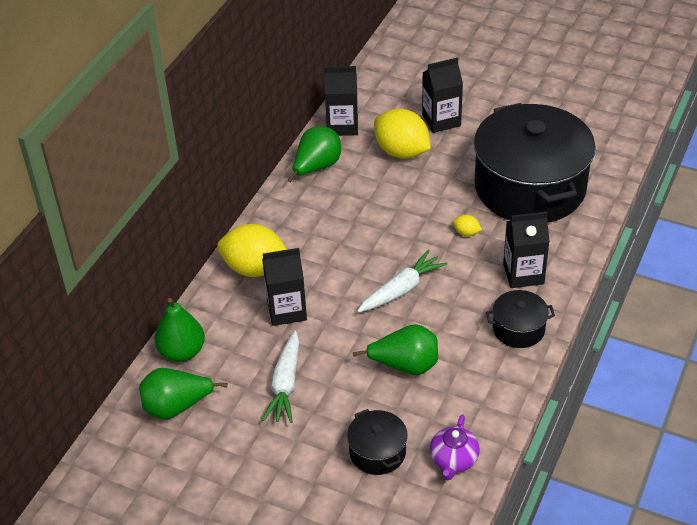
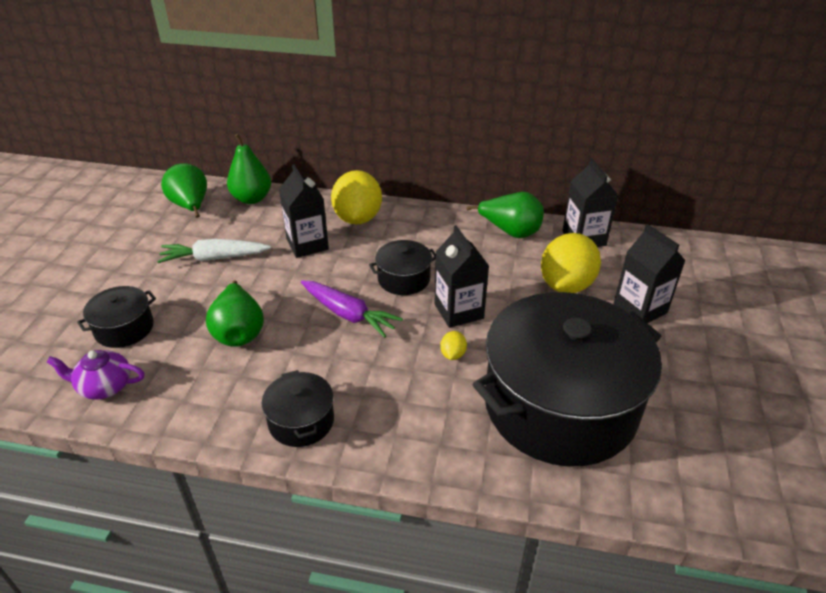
camera: 75 degrees right, 5 degrees down
white carrot [357,250,447,312] -> purple carrot [301,281,403,338]
black carton [503,212,550,288] -> black carton moved to [434,225,489,328]
none -> black pot [369,240,436,295]

